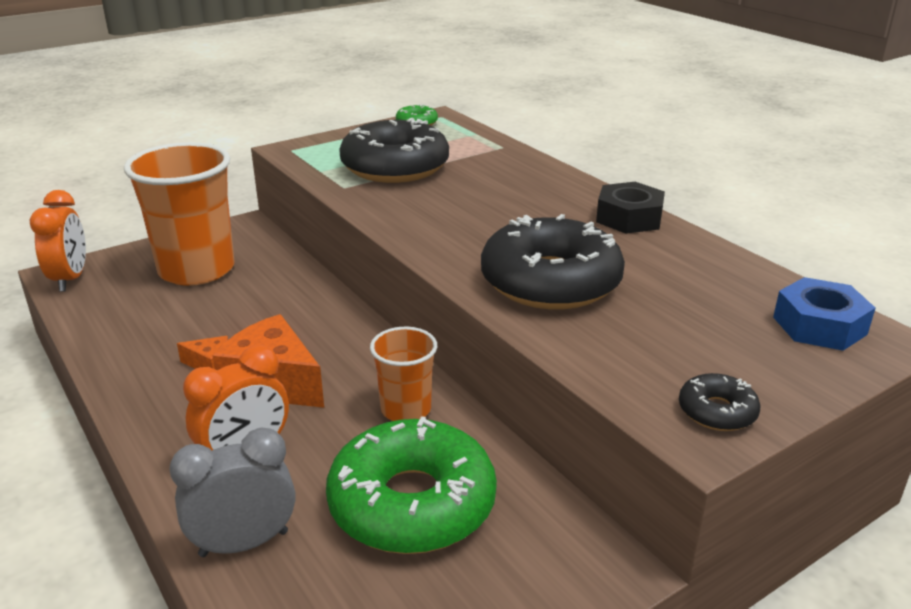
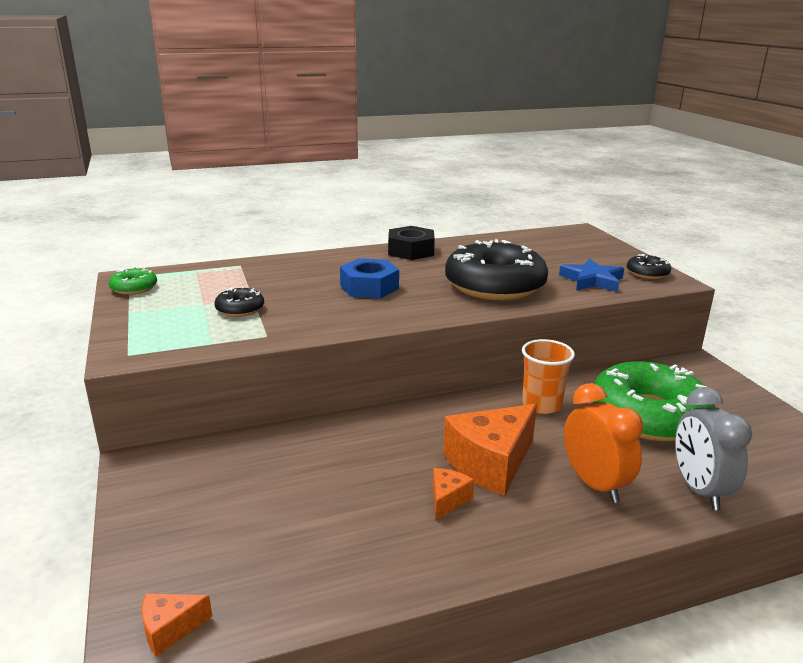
camera: 75 degrees left, 5 degrees down
orange clock [30,190,86,292] -> orange cheese [142,593,212,656]
orange cup [124,142,234,286] -> none
black donut [339,118,449,183] -> black donut [214,286,264,317], size x0.44
blue nut [773,277,875,351] -> blue nut moved to [340,258,399,298]
none -> blue star [559,258,624,292]

